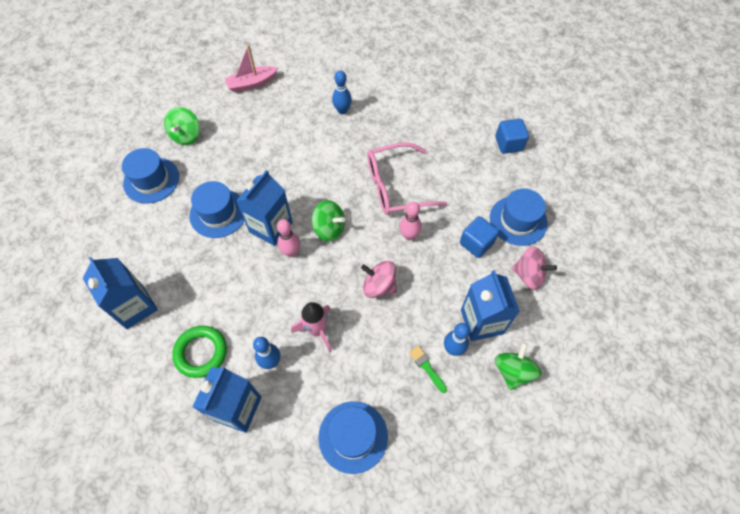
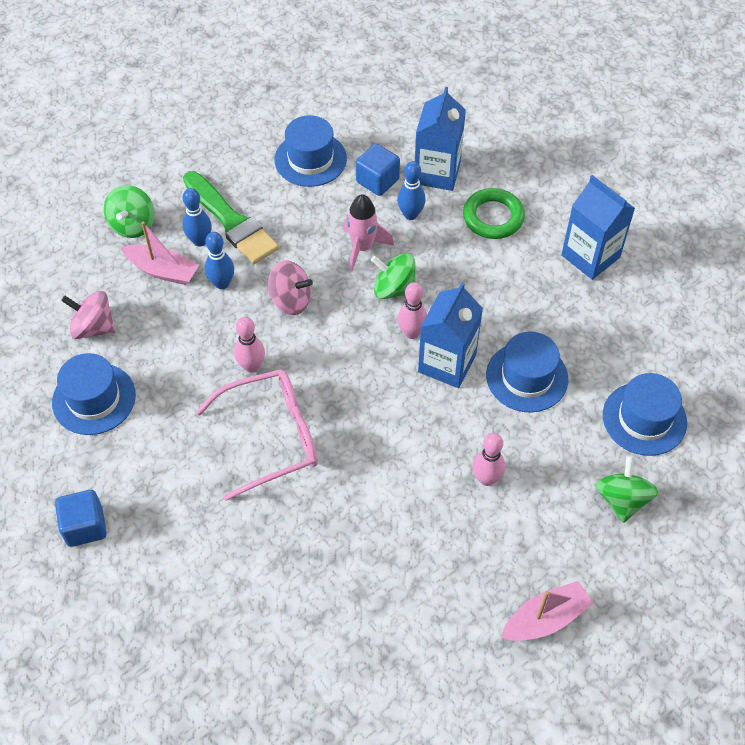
camera: 175 degrees right, 5 degrees down
green spinning top [312,200,345,242] -> green spinning top moved to [371,253,416,299]
blue bowling pin [332,70,352,114] -> blue bowling pin moved to [205,232,234,289]
green brush [409,346,447,393] -> green brush [183,171,279,264], size x2.27
blue cube [460,216,499,258] -> blue cube moved to [356,143,400,196]
blue carton [461,270,520,341] -> pink boat [120,221,199,285]
none -> pink bowling pin [473,433,505,486]

